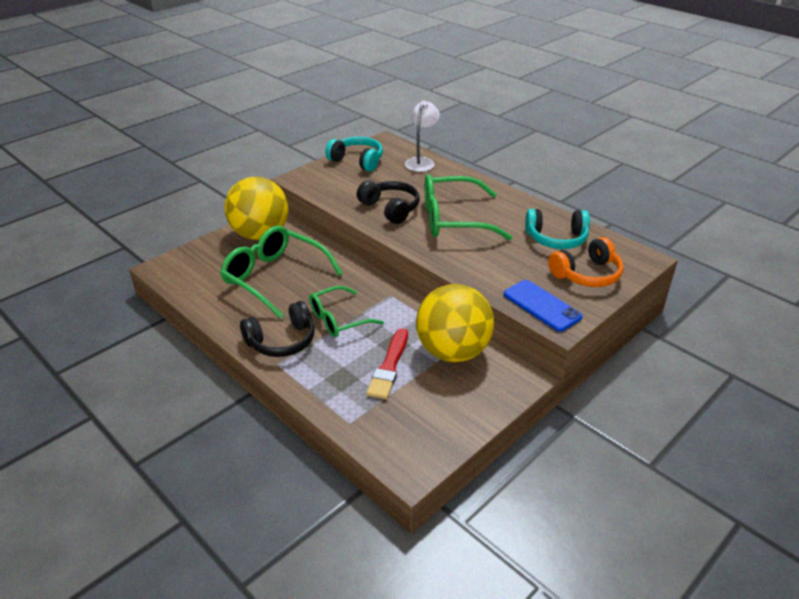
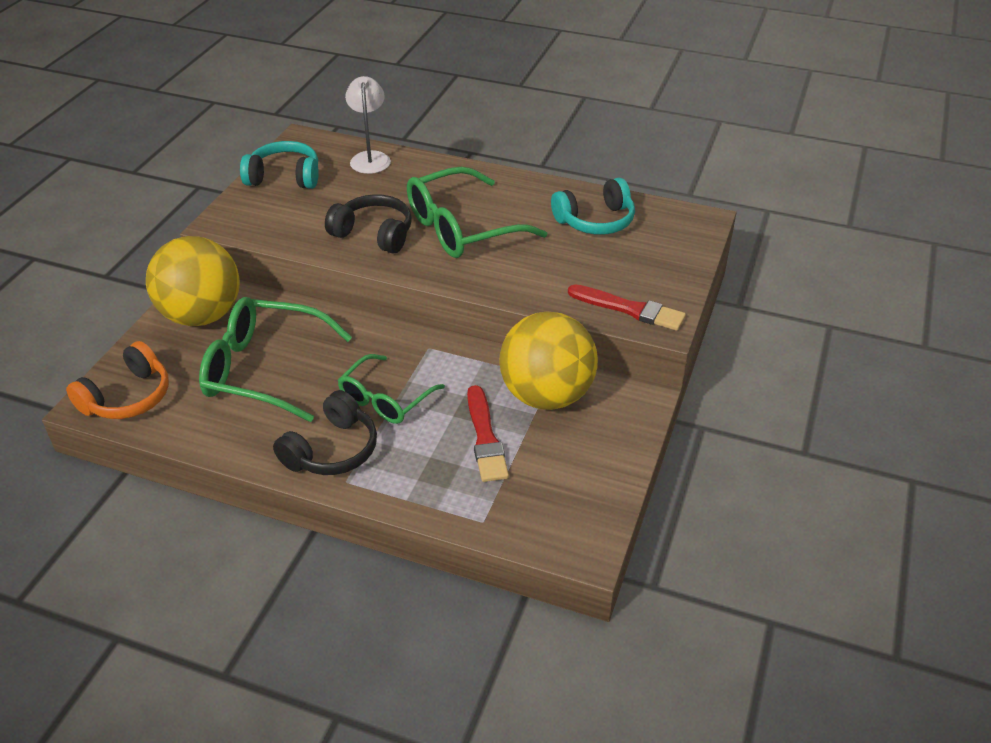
camera: 25 degrees left, 5 degrees up
blue phone [504,280,583,332] -> red brush [568,284,686,331]
orange headphones [548,237,624,287] -> orange headphones moved to [66,341,169,419]

